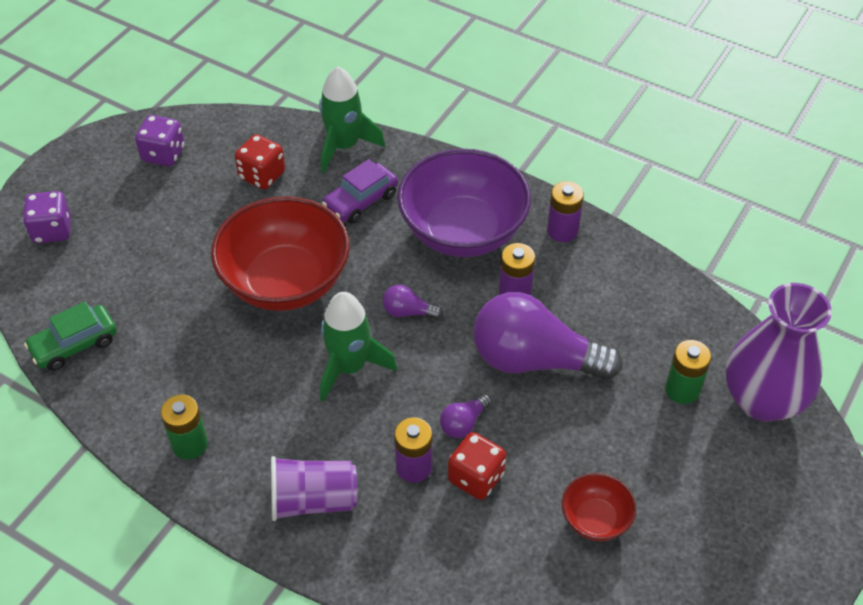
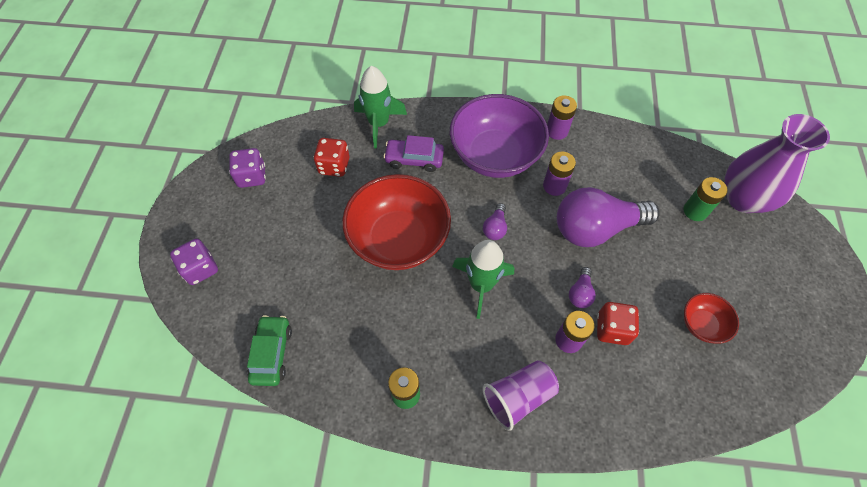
camera: 25 degrees left, 10 degrees up
green car [24,301,117,371] -> green car turned 150 degrees clockwise [247,315,292,386]
purple car [322,159,398,224] -> purple car turned 75 degrees clockwise [383,135,444,172]
purple light bulb [382,285,443,319] -> purple light bulb turned 60 degrees counterclockwise [483,203,507,240]

